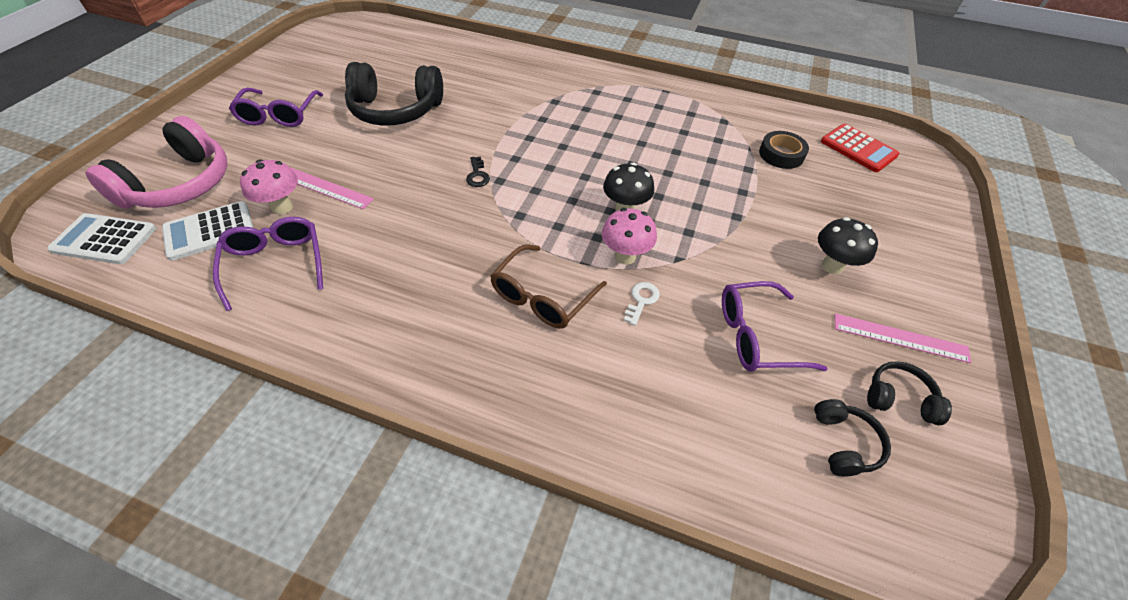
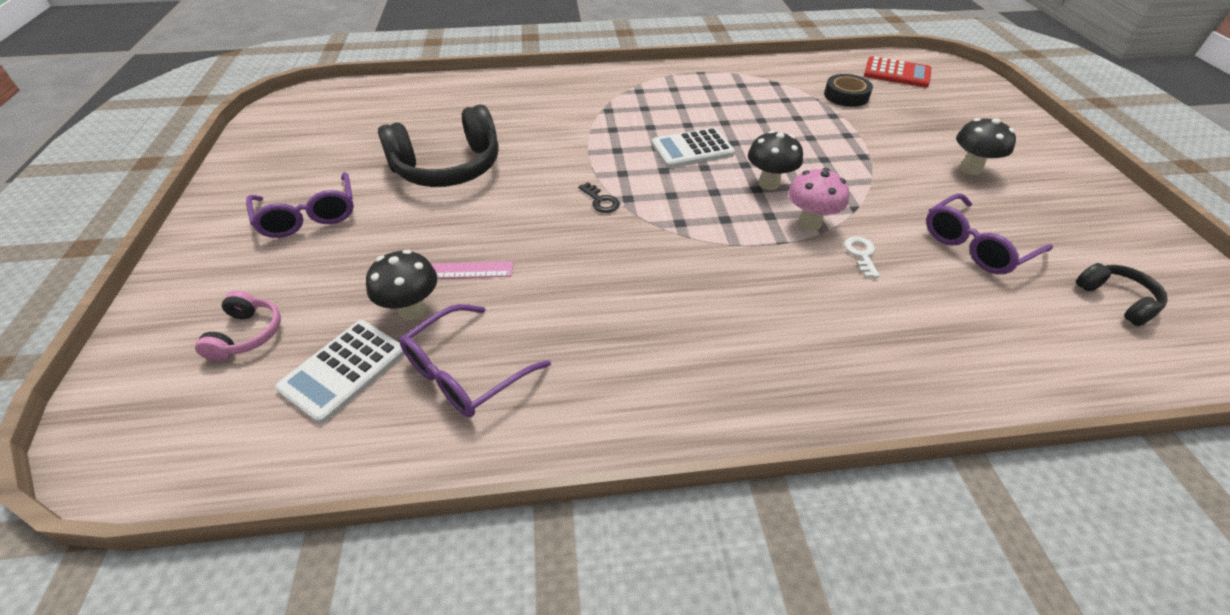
camera: 25 degrees left, 5 degrees down
white calculator [47,213,156,264] -> white calculator moved to [651,128,735,168]
pink headphones [85,116,228,209] -> pink headphones [195,291,281,361], size x0.49
purple glasses [213,217,323,311] -> purple glasses turned 90 degrees counterclockwise [399,304,551,418]
pink mushroom [240,159,298,215] -> black mushroom [366,250,438,320]
brown glasses [490,245,607,329] -> none
pink ruler [835,313,972,363] -> none
black headphones [867,361,952,425] -> none

